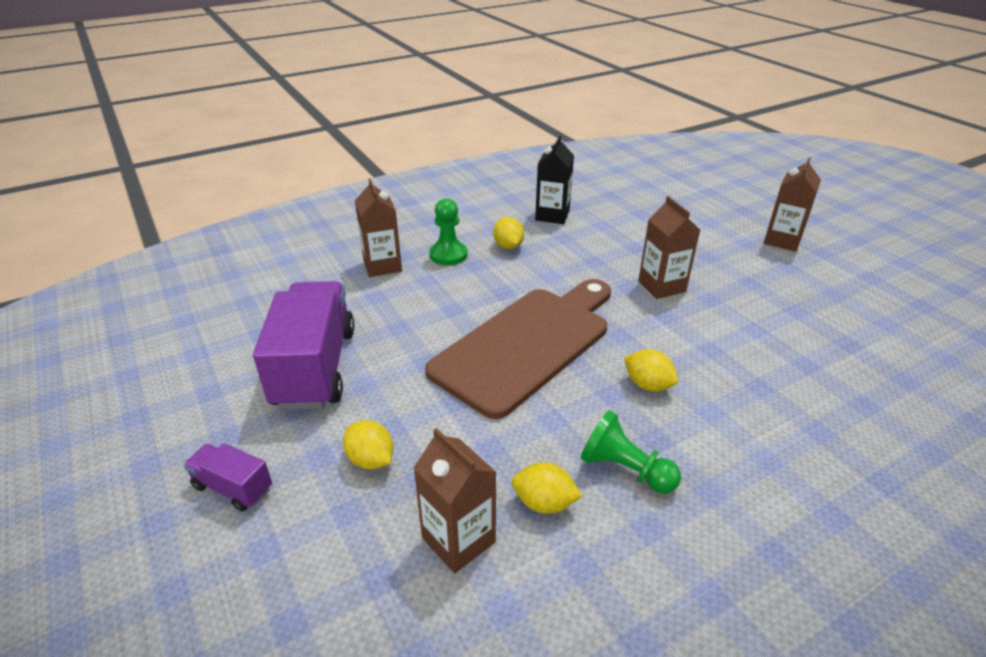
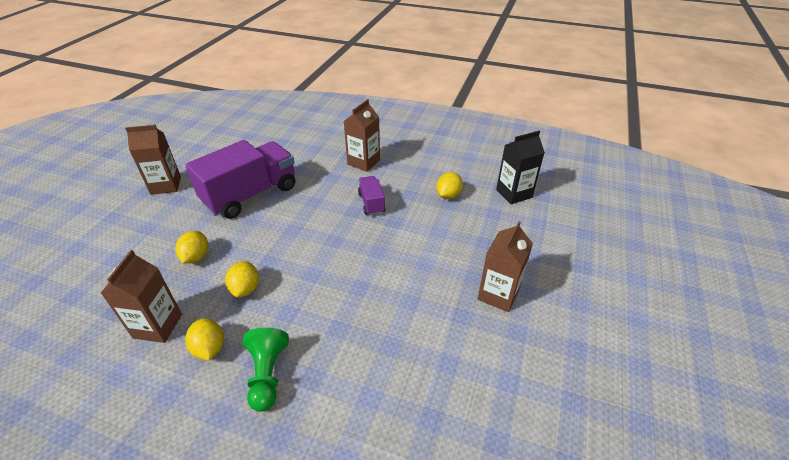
camera: 50 degrees right, 5 degrees up
purple truck [183,443,272,512] -> purple truck moved to [358,176,385,215]
brown cutting board [425,279,611,419] -> none
green pawn [429,198,468,265] -> none
yellow lemon [624,349,678,391] -> yellow lemon moved to [225,261,259,298]
brown carton [764,157,821,252] -> brown carton moved to [125,125,181,195]

